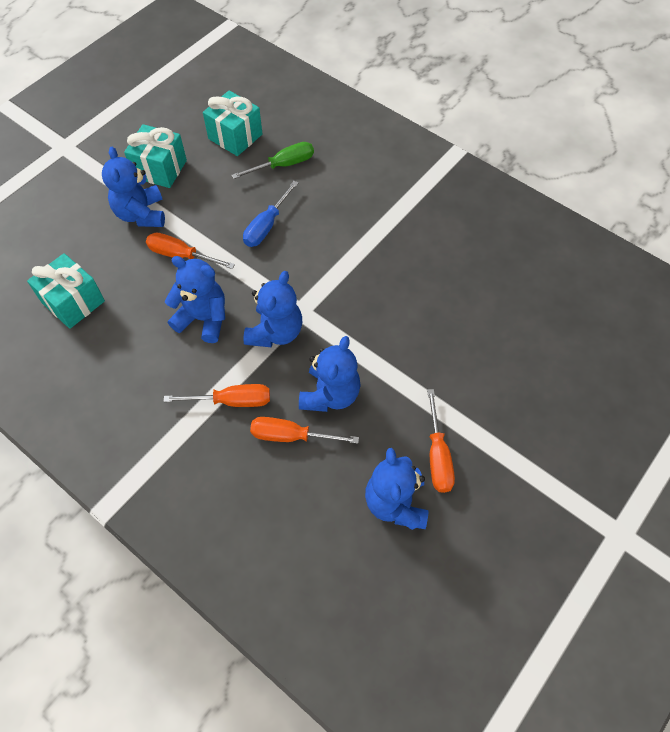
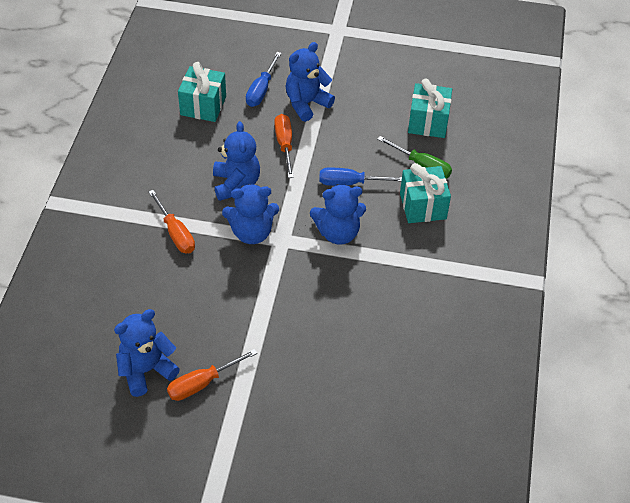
camera: 60 degrees right, 10 degrees down
turquoise gift [124,124,187,188] -> turquoise gift moved to [400,163,451,223]
orange screwdriver [250,417,359,444] -> none
blue teddy bear [299,336,361,412] -> blue teddy bear moved to [310,184,366,244]
none -> blue screwdriver [246,52,281,107]

